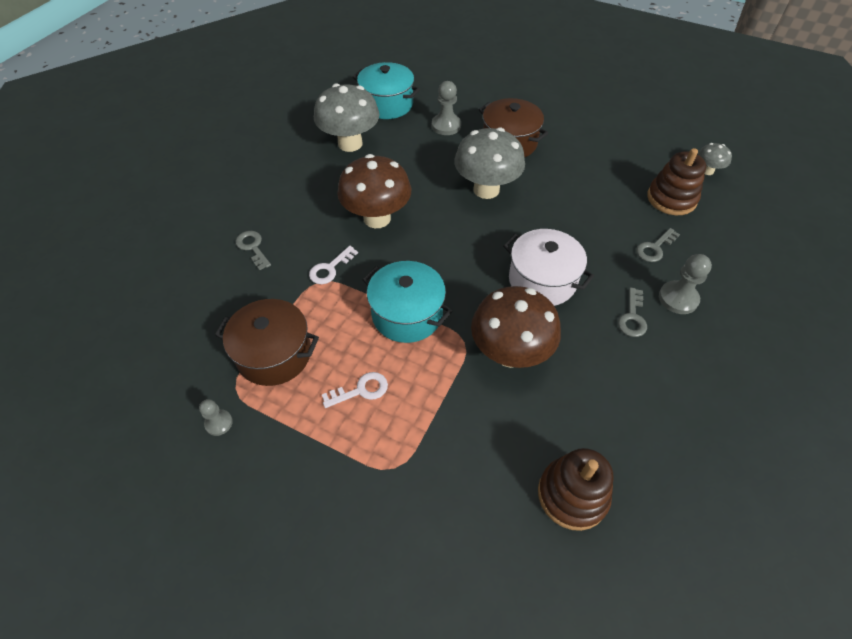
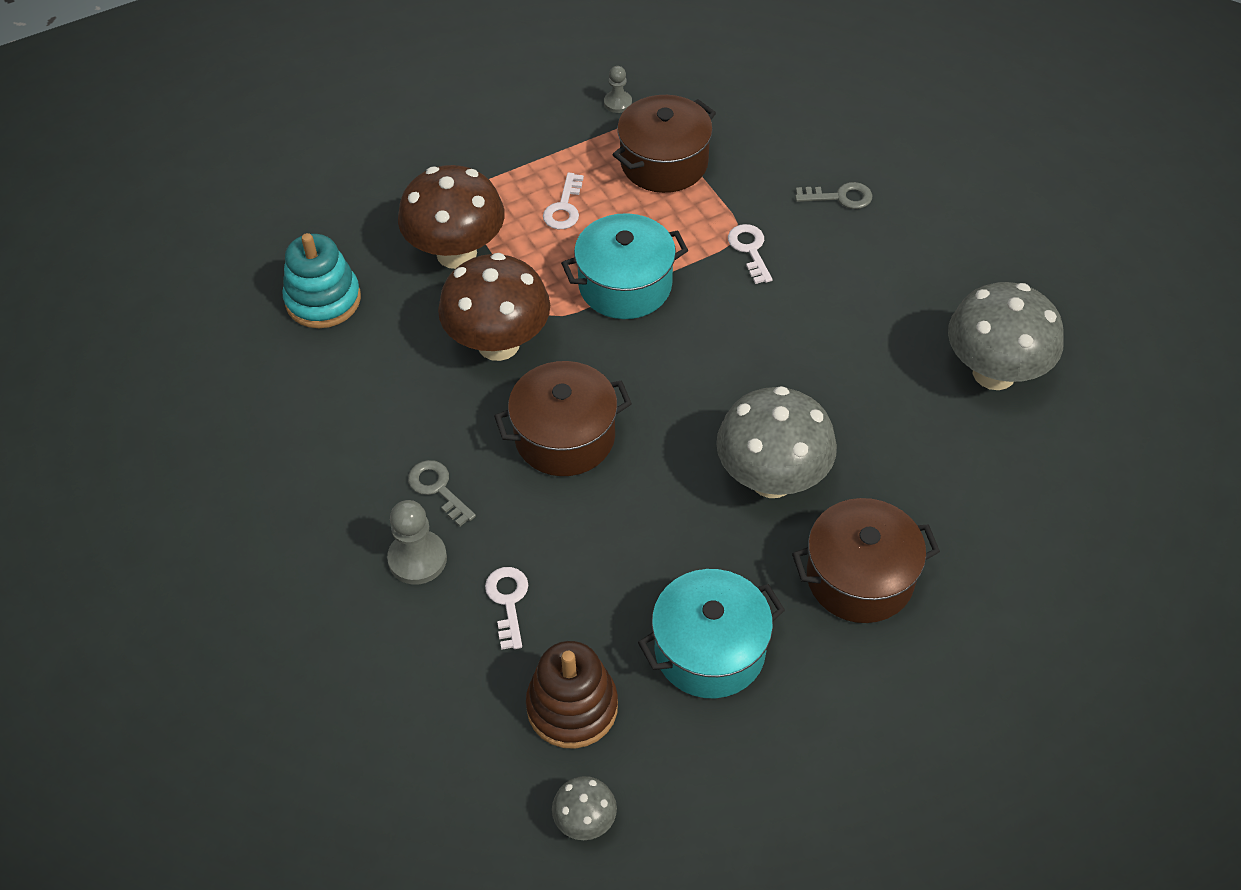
camera: 125 degrees right, 0 degrees up
brown mushroom [337,154,411,228] -> brown mushroom moved to [398,165,505,269]
turquoise pot [353,62,420,119] -> turquoise pot moved to [638,569,785,698]
grey pawn [432,81,461,135] -> none
white pot [503,229,594,306] -> brown pot [494,361,632,476]
brown stacking toy [538,448,614,531] -> turquoise stacking toy [282,233,361,328]
grey key [636,228,680,262] -> white key [485,567,528,650]

